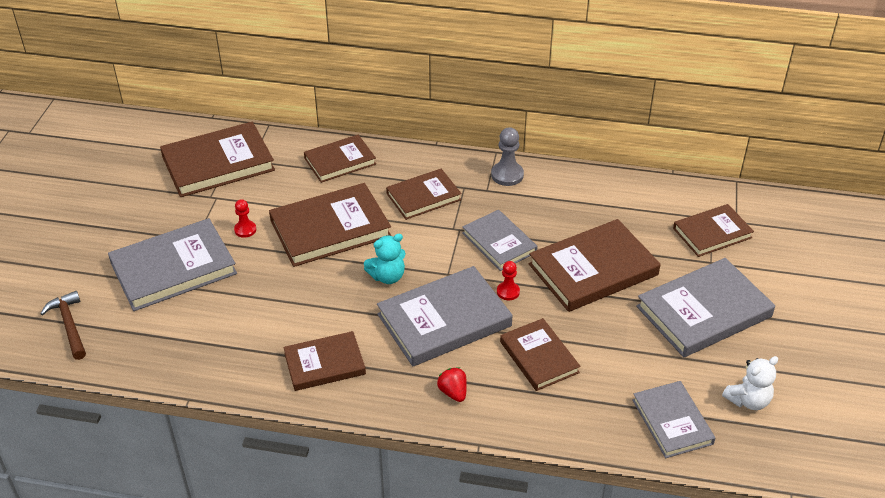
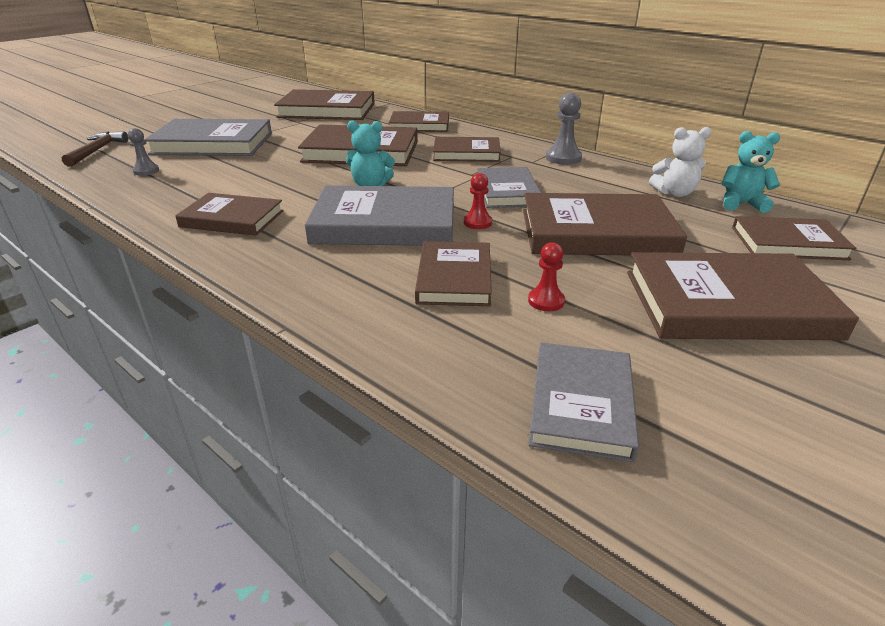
camera: 30 degrees right, 10 degrees down
red pawn [234,199,256,238] -> red pawn moved to [528,242,565,311]
red strawberry [437,367,467,402] -> none
grey book [636,258,775,357] -> brown book [627,252,859,340]
white teddy bear [722,356,778,410] -> white teddy bear moved to [649,127,712,197]
none -> grey pawn [128,128,159,176]
none -> turquoise teddy bear [722,131,780,213]

